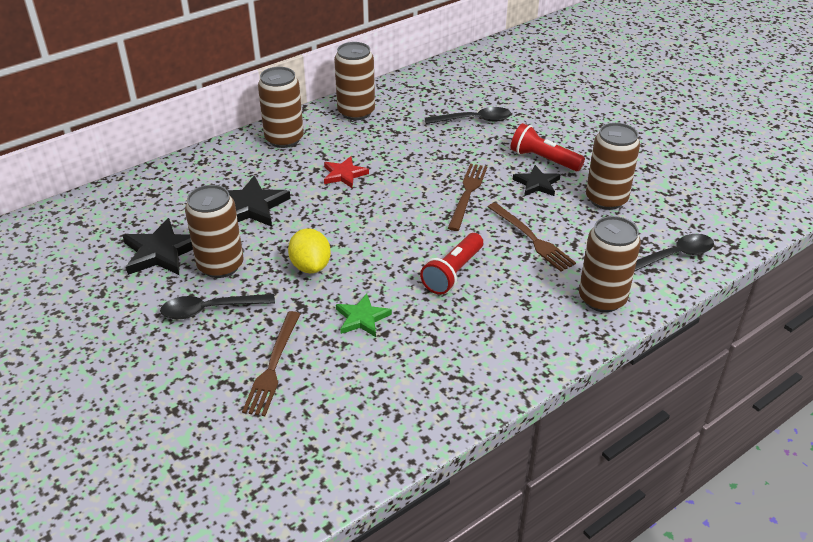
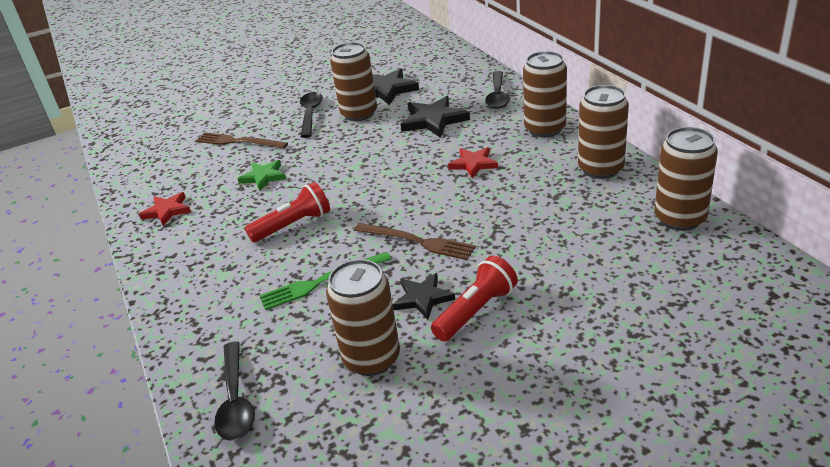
camera: 105 degrees right, 5 degrees down
yellow lemon [288,228,331,273] -> none
red flashlight [420,233,483,295] -> red flashlight turned 105 degrees clockwise [245,182,330,243]
black spoon [425,107,511,124] -> black spoon moved to [485,71,510,109]
brown fork [488,202,576,271] -> green fork [259,252,391,310]
brown can [579,216,641,312] -> brown can moved to [654,127,718,231]
none -> red star [139,192,191,226]

